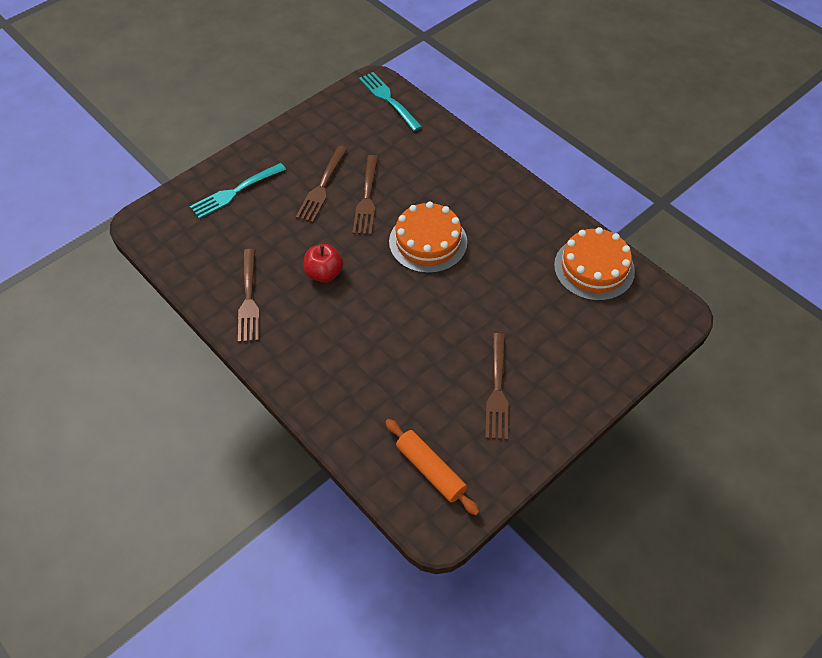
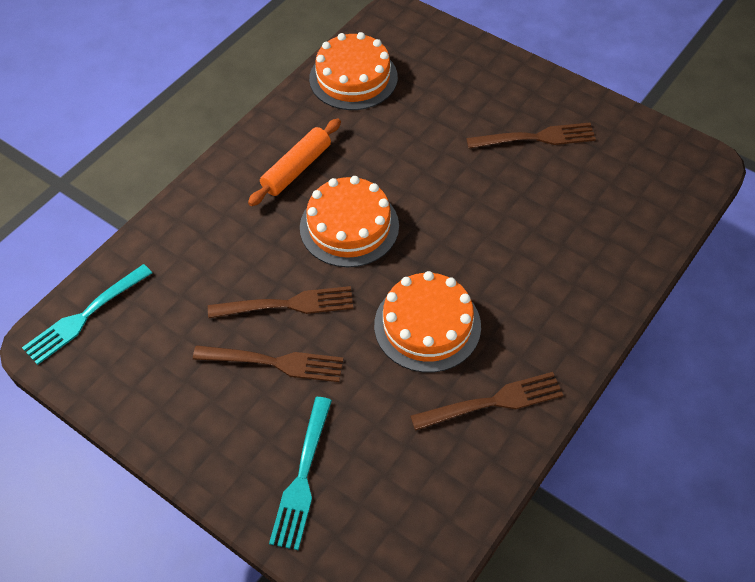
camera: 100 degrees left, 0 degrees up
turquoise fork [190,163,286,219] -> turquoise fork turned 60 degrees clockwise [269,397,332,550]
red apple [303,244,343,283] -> orange cake [374,271,481,373]
orange rolling pin [385,419,480,515] -> orange rolling pin moved to [248,119,341,206]

